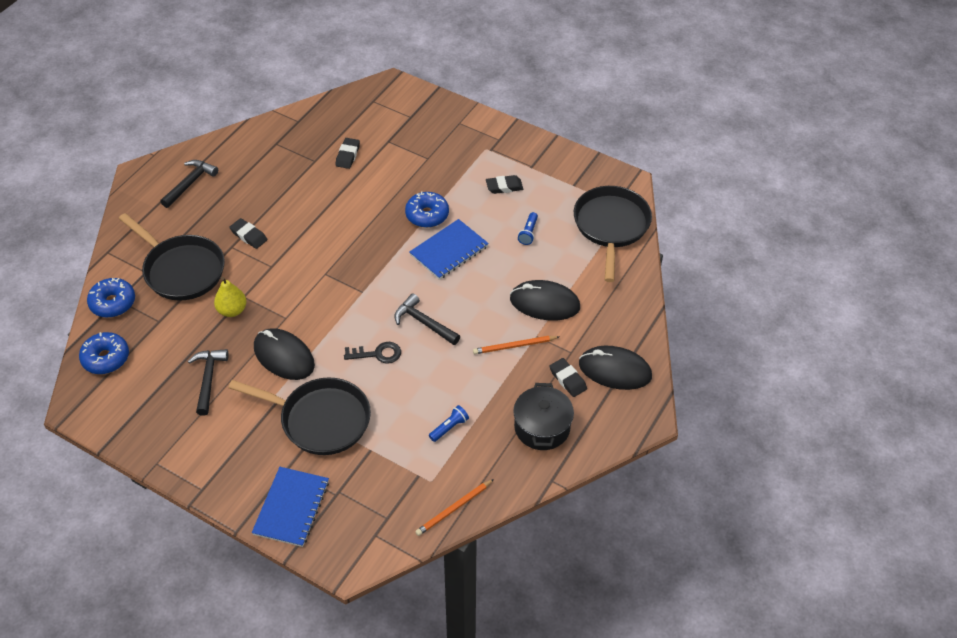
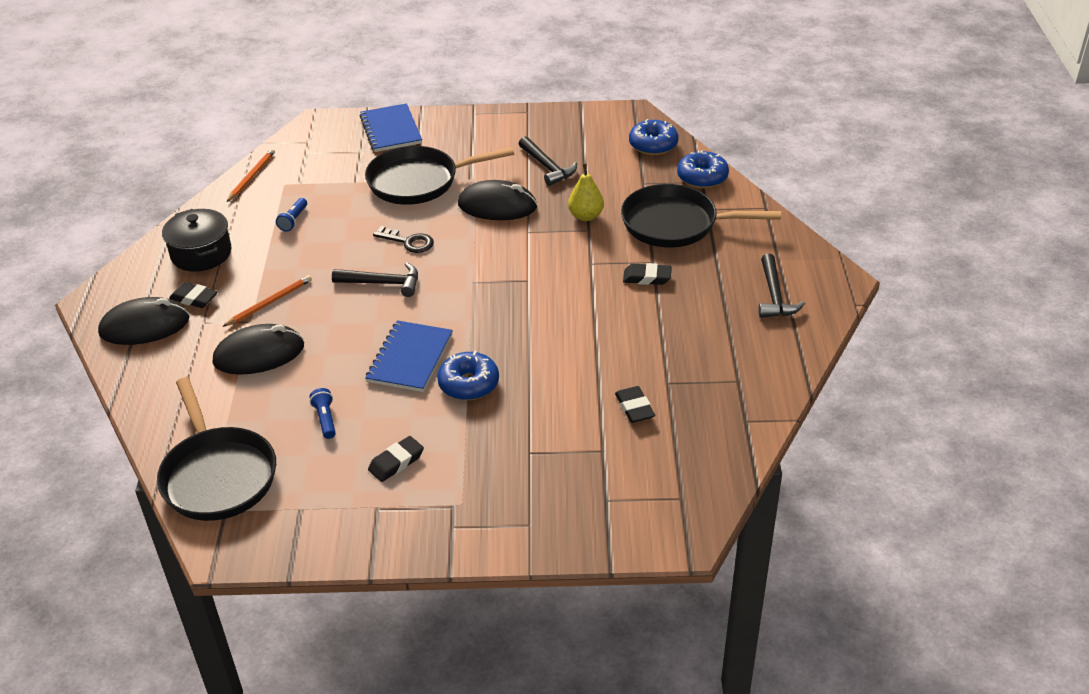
camera: 150 degrees right, 10 degrees down
black key [344,342,401,364] -> black key turned 120 degrees counterclockwise [373,226,434,253]

